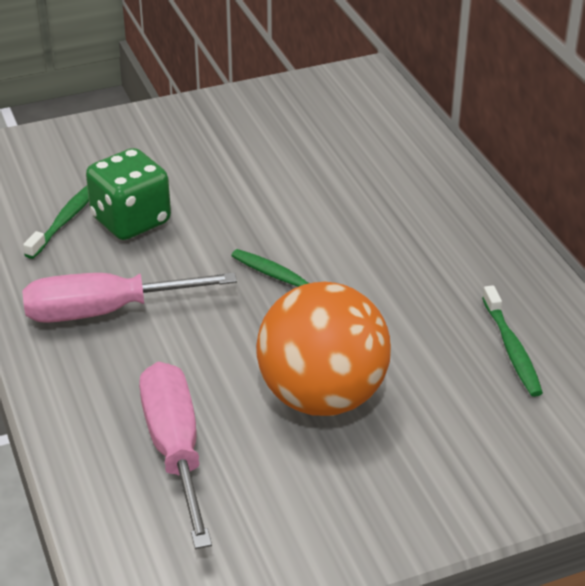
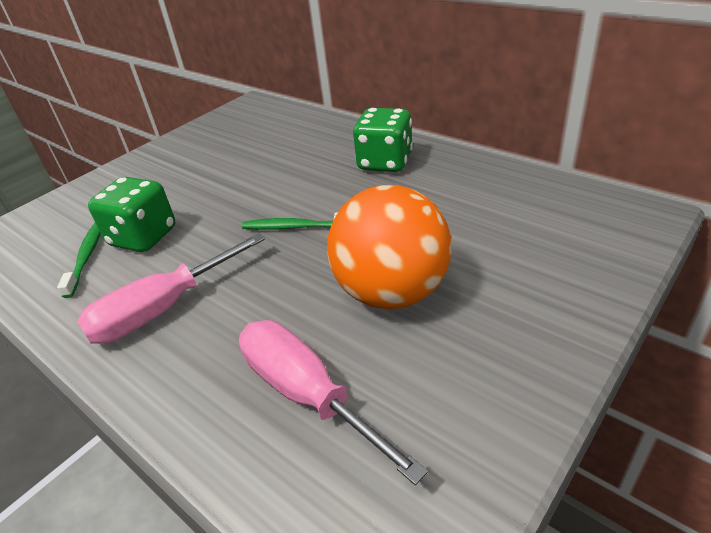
camera: 25 degrees left, 0 degrees up
green toothbrush [482,285,543,397] -> none
none -> green dice [353,108,413,172]

